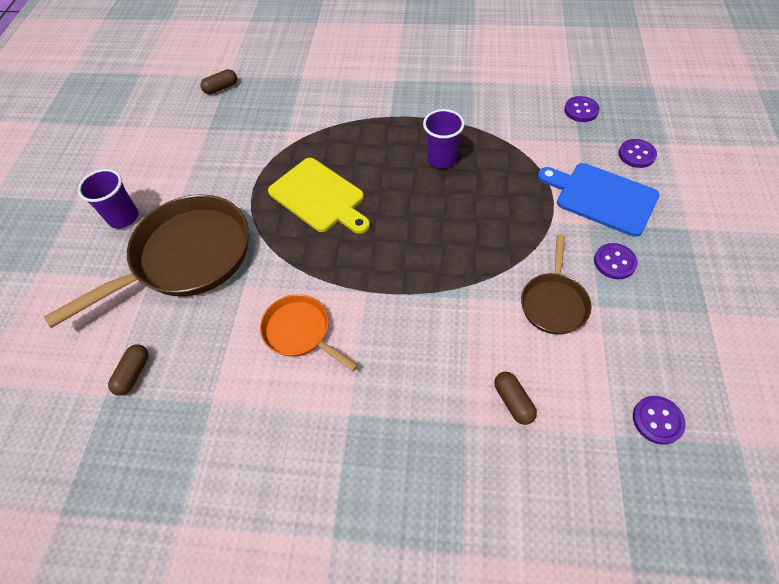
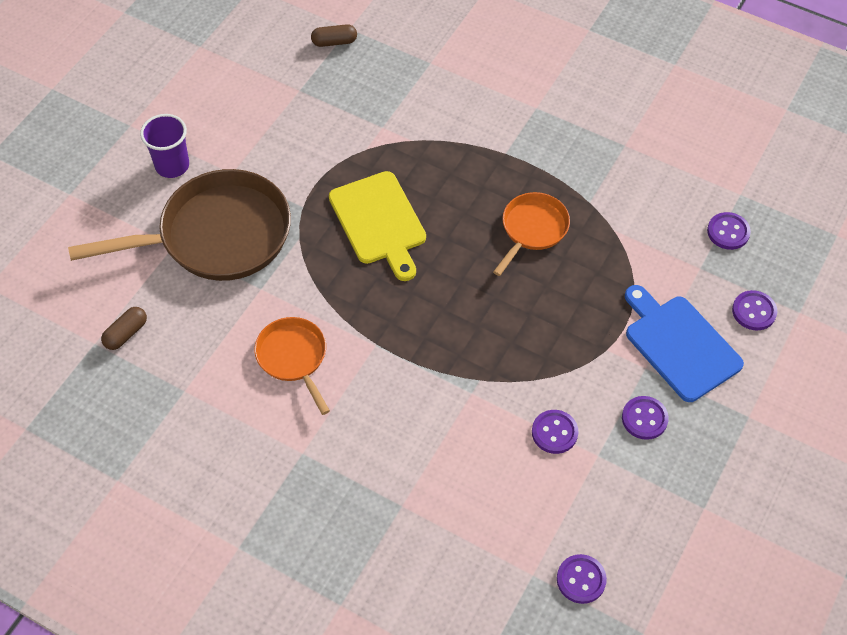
camera: 20 degrees right, 0 degrees up
purple cup [423,109,465,169] -> orange pan [493,192,570,276]
brown capsule [494,372,537,425] -> none
brown pan [521,235,592,335] -> purple button [532,410,579,454]

